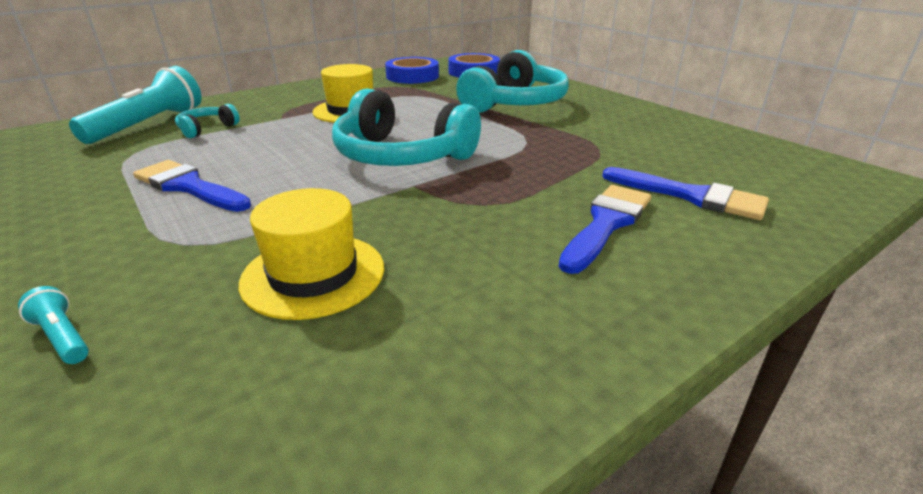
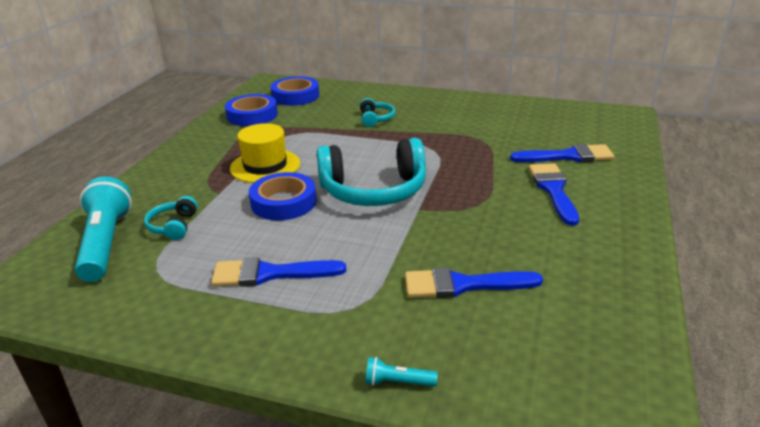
camera: 35 degrees left, 0 degrees up
yellow hat [239,188,384,320] -> blue brush [405,267,543,298]
turquoise headphones [456,50,569,113] -> turquoise headphones [360,98,395,127], size x0.46
none -> blue tape [249,172,317,220]

